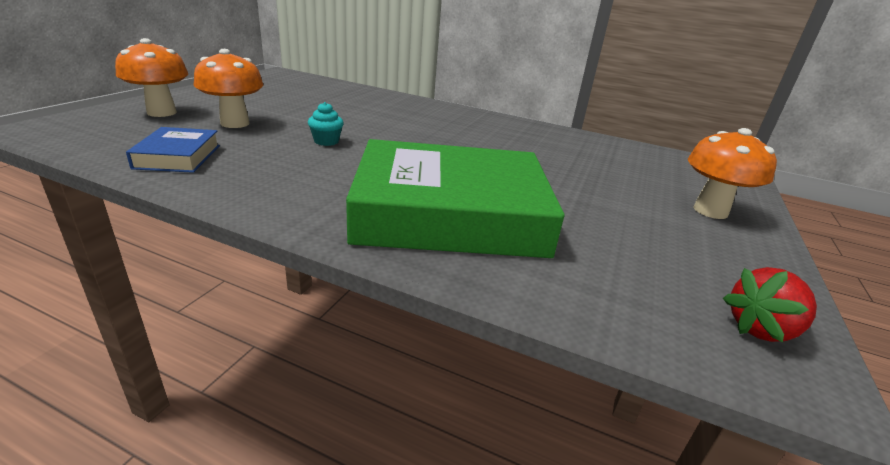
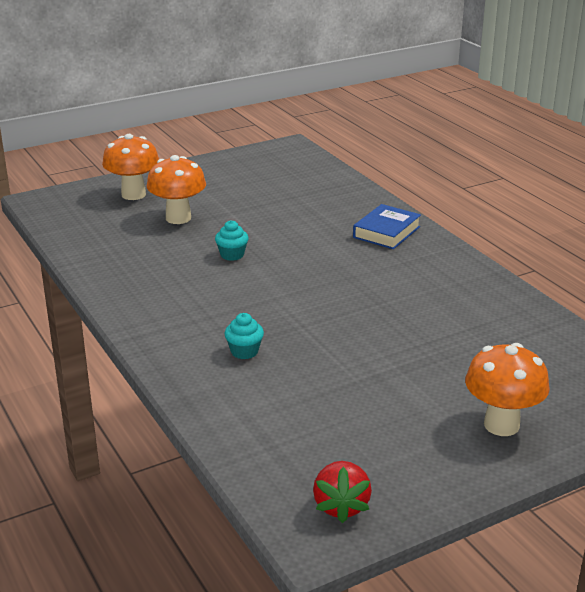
camera: 40 degrees right, 0 degrees up
blue book [126,127,220,173] -> blue book moved to [353,204,421,249]
green book [346,139,565,258] -> turquoise cupcake [224,313,264,359]
red strawberry [723,267,817,342] -> red strawberry turned 105 degrees counterclockwise [313,461,372,523]

